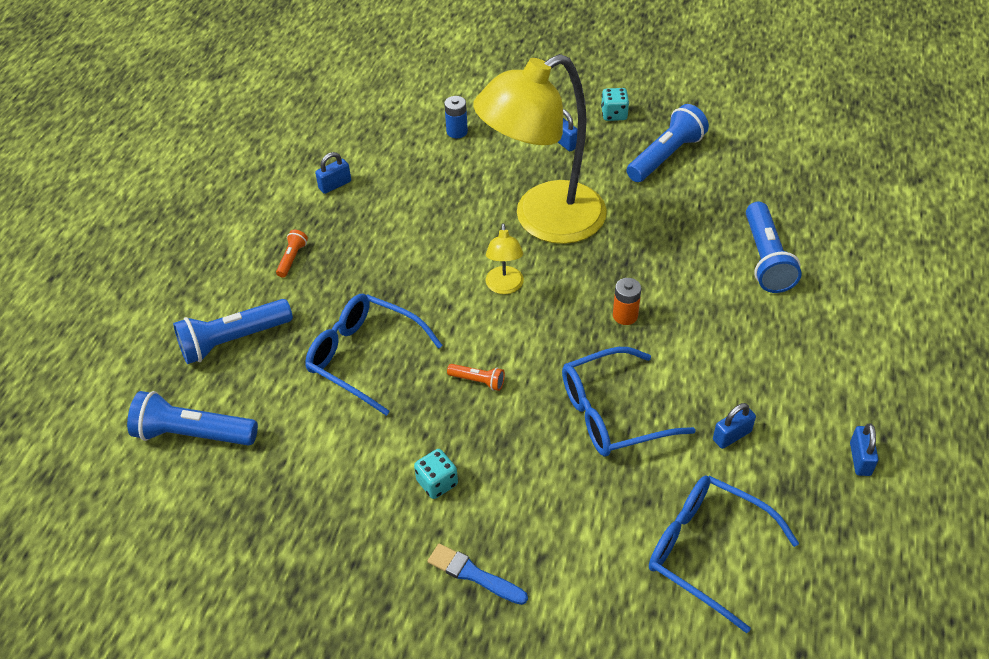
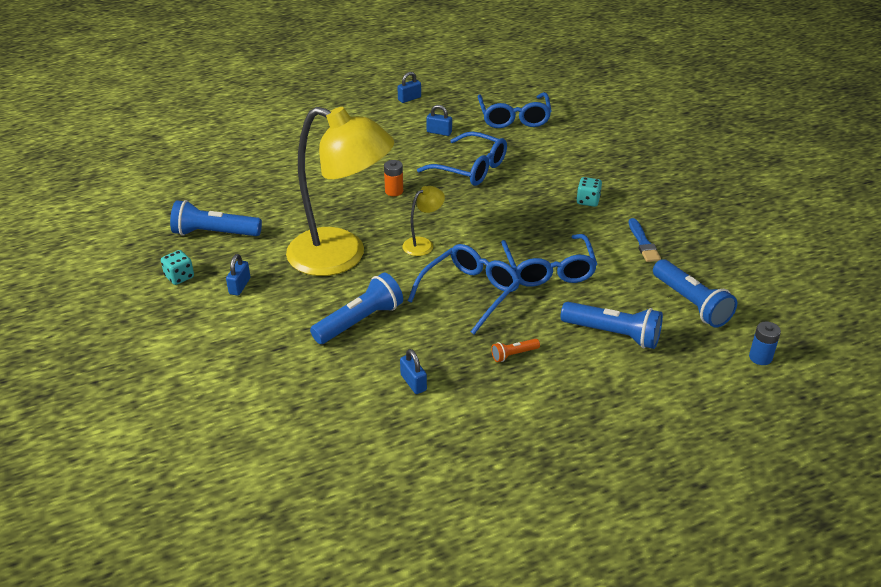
camera: 130 degrees left, 10 degrees down
blue padlock [315,152,351,194] -> blue padlock turned 45 degrees clockwise [400,349,427,394]
blue brush [428,544,528,605] -> blue brush moved to [629,218,661,262]
blue battery [444,96,468,138] -> blue battery moved to [749,321,781,365]
orange flashlight [447,364,505,391] -> none
blue flashlight [746,202,802,293] -> blue flashlight moved to [310,273,403,344]
none -> blue glasses [408,244,520,334]

